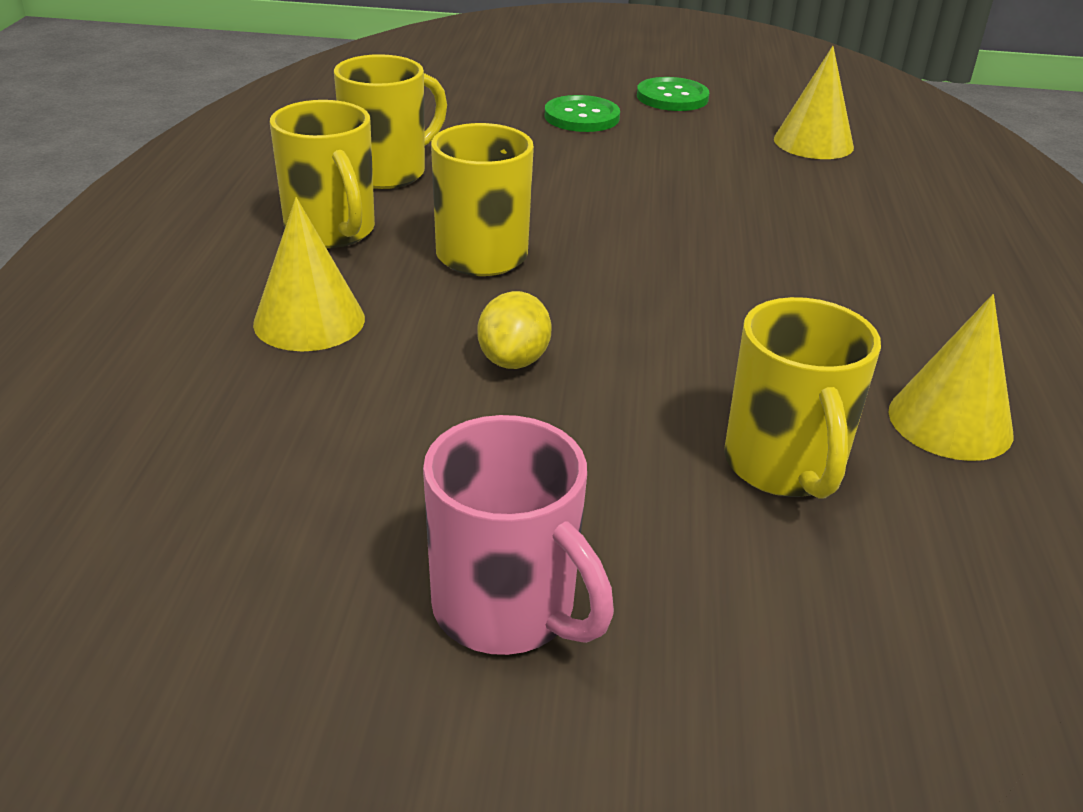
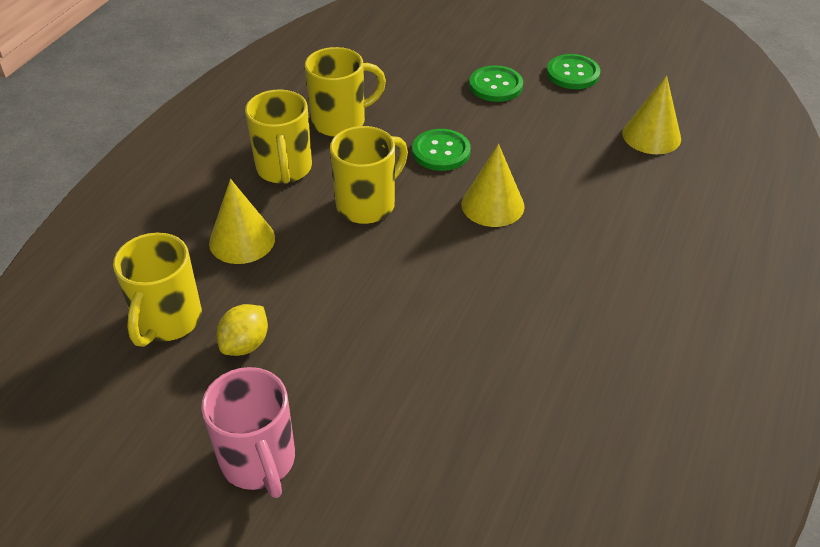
camera: 20 degrees right, 10 degrees up
yellow lemon [477,291,552,369] -> yellow lemon moved to [217,304,268,356]
yellow mug [724,297,881,499] -> yellow mug moved to [113,233,202,347]
yellow cone [888,294,1013,461] -> yellow cone moved to [461,144,525,227]
none -> green button [412,129,471,171]

